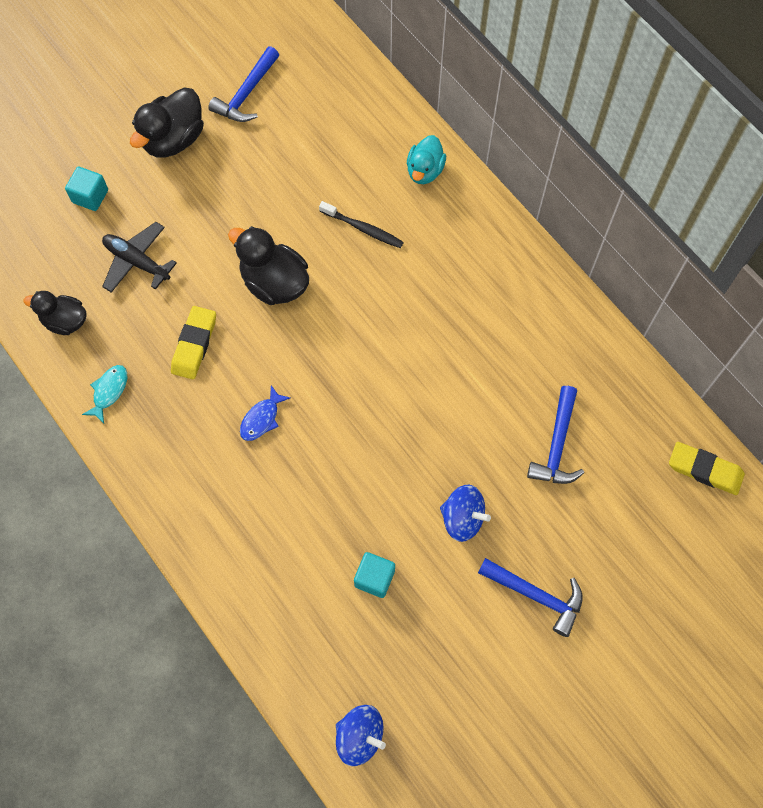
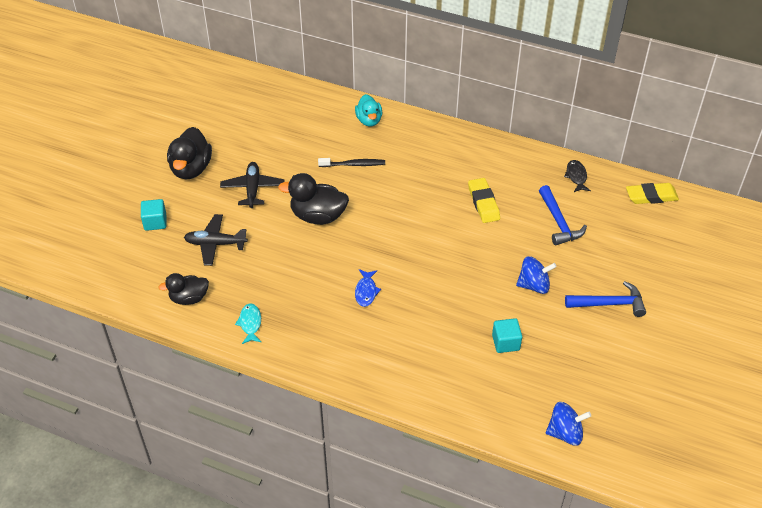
camera: 30 degrees left, 20 degrees down
yellow eraser [171,306,216,379] -> yellow eraser moved to [468,178,500,223]
blue hammer [208,46,279,122] -> none
none -> black plane [220,162,284,208]
none -> black fish [564,160,591,192]

